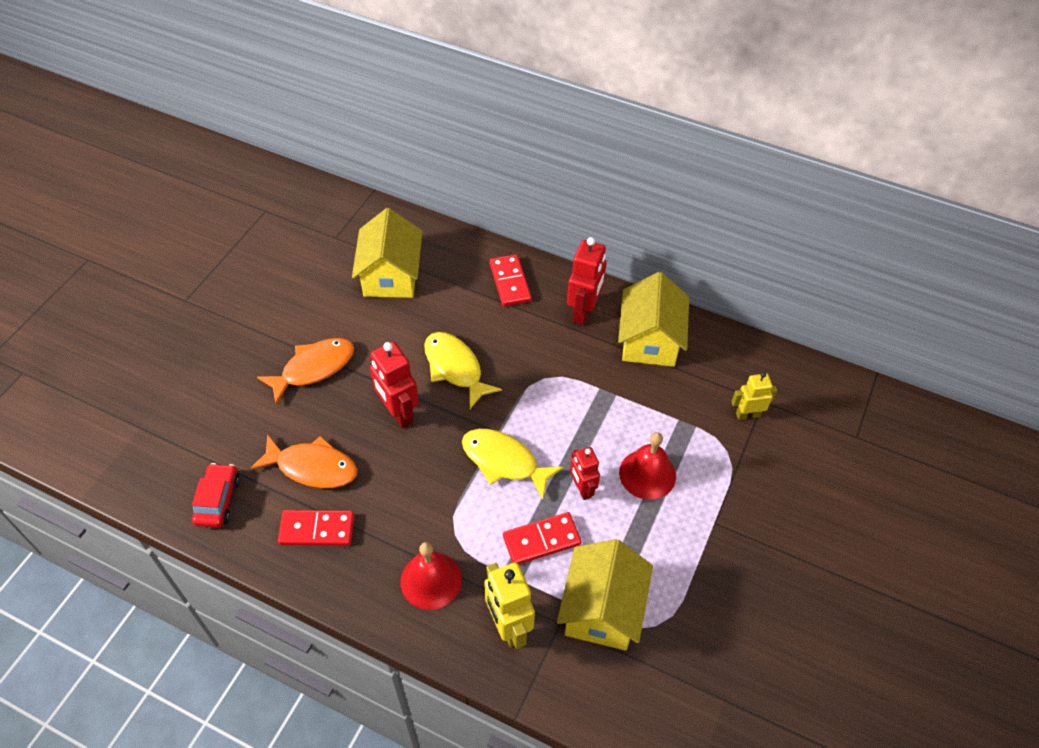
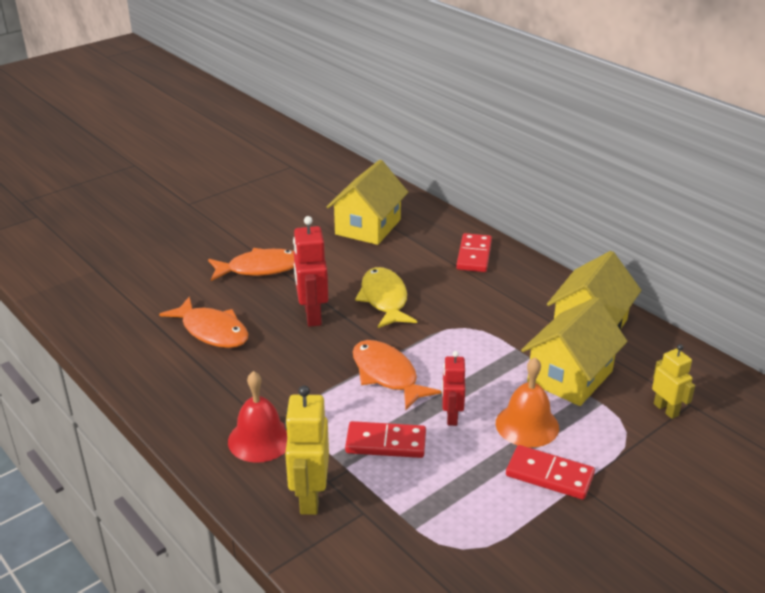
camera: 25 degrees right, 20 degrees down
red car [191,463,240,528] -> none
red domino [278,510,354,546] -> red domino moved to [506,445,595,500]
yellow fish [462,429,564,499] -> orange fish [353,340,441,410]
yellow house [557,539,653,651] -> yellow house moved to [521,297,627,406]
red robot [567,237,607,325] -> none
red bell [619,432,676,500] -> orange bell [496,357,559,447]
yellow robot [732,372,777,420] -> yellow robot turned 45 degrees clockwise [652,344,695,419]

